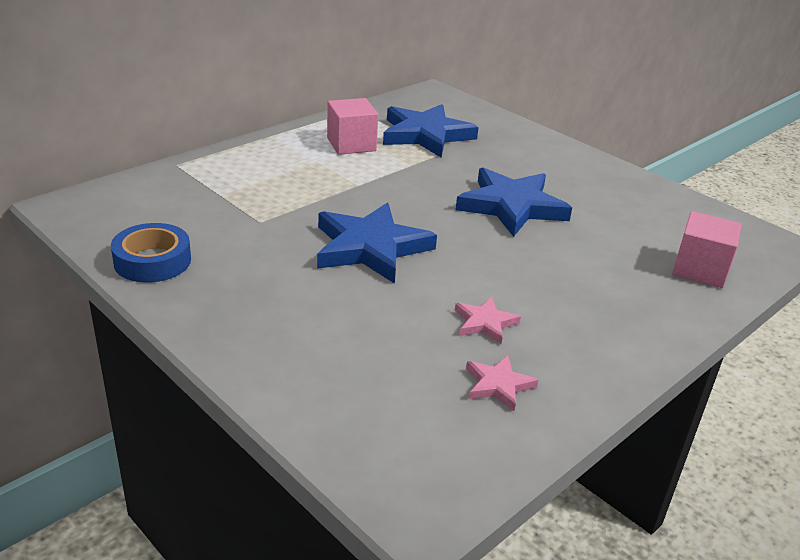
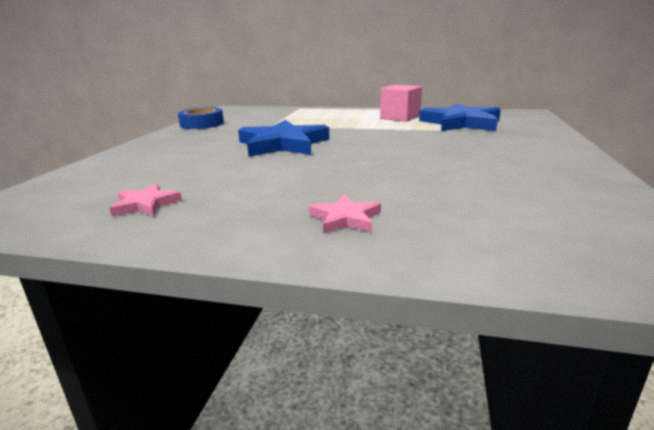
camera: 60 degrees right, 10 degrees down
pink star [455,297,521,344] -> pink star moved to [309,195,381,234]
blue star [456,168,572,237] -> none
pink cube [672,211,742,288] -> none

